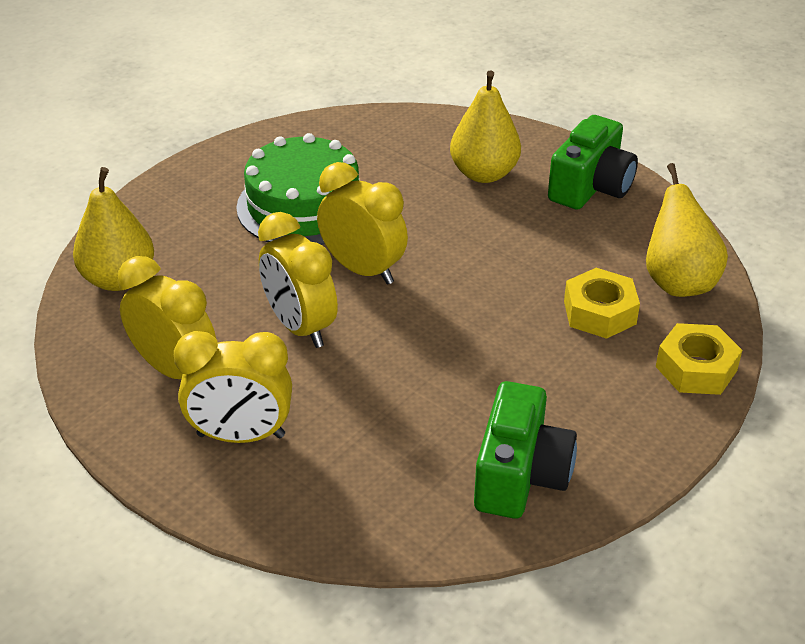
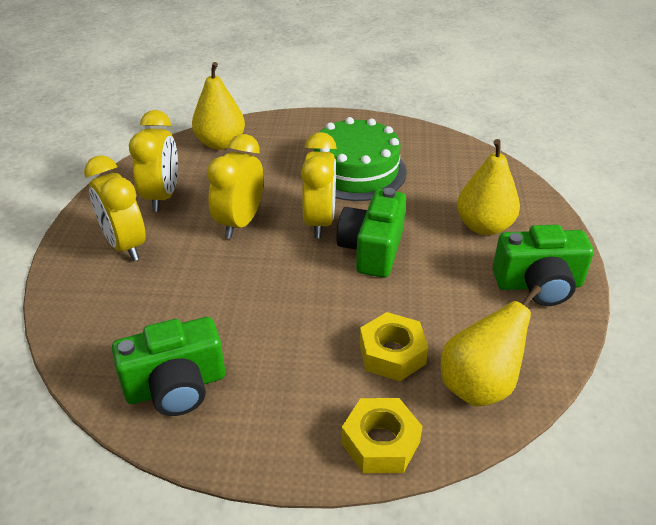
camera: 55 degrees right, 0 degrees up
none -> green camera [336,188,406,278]

